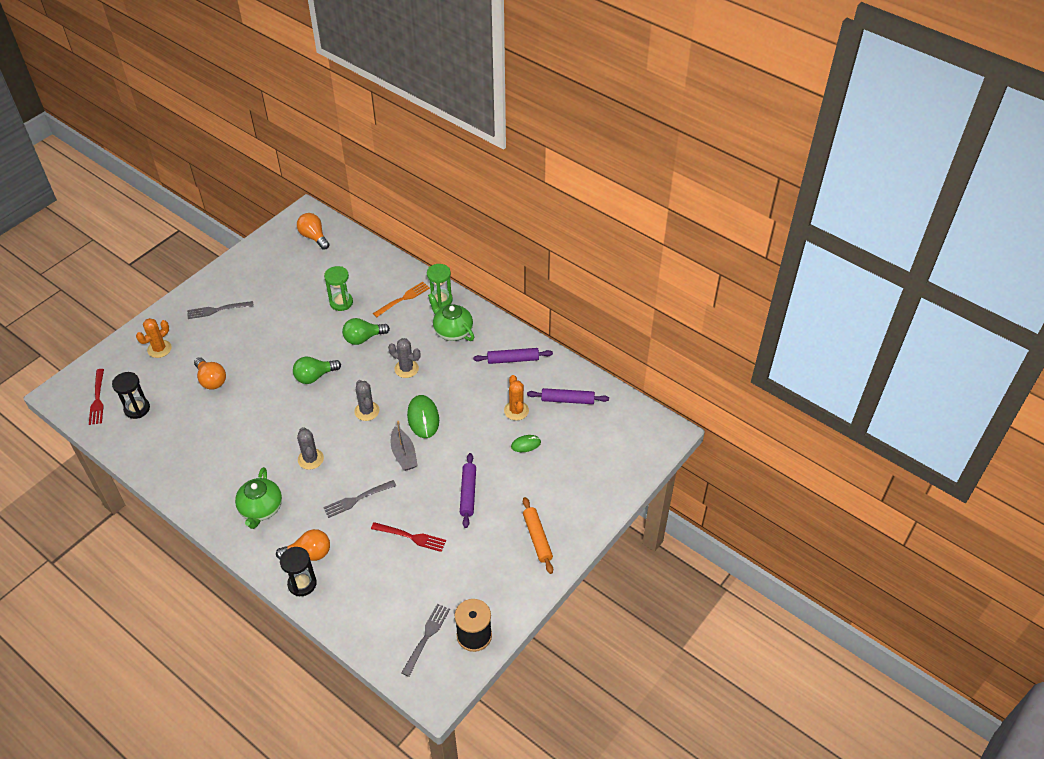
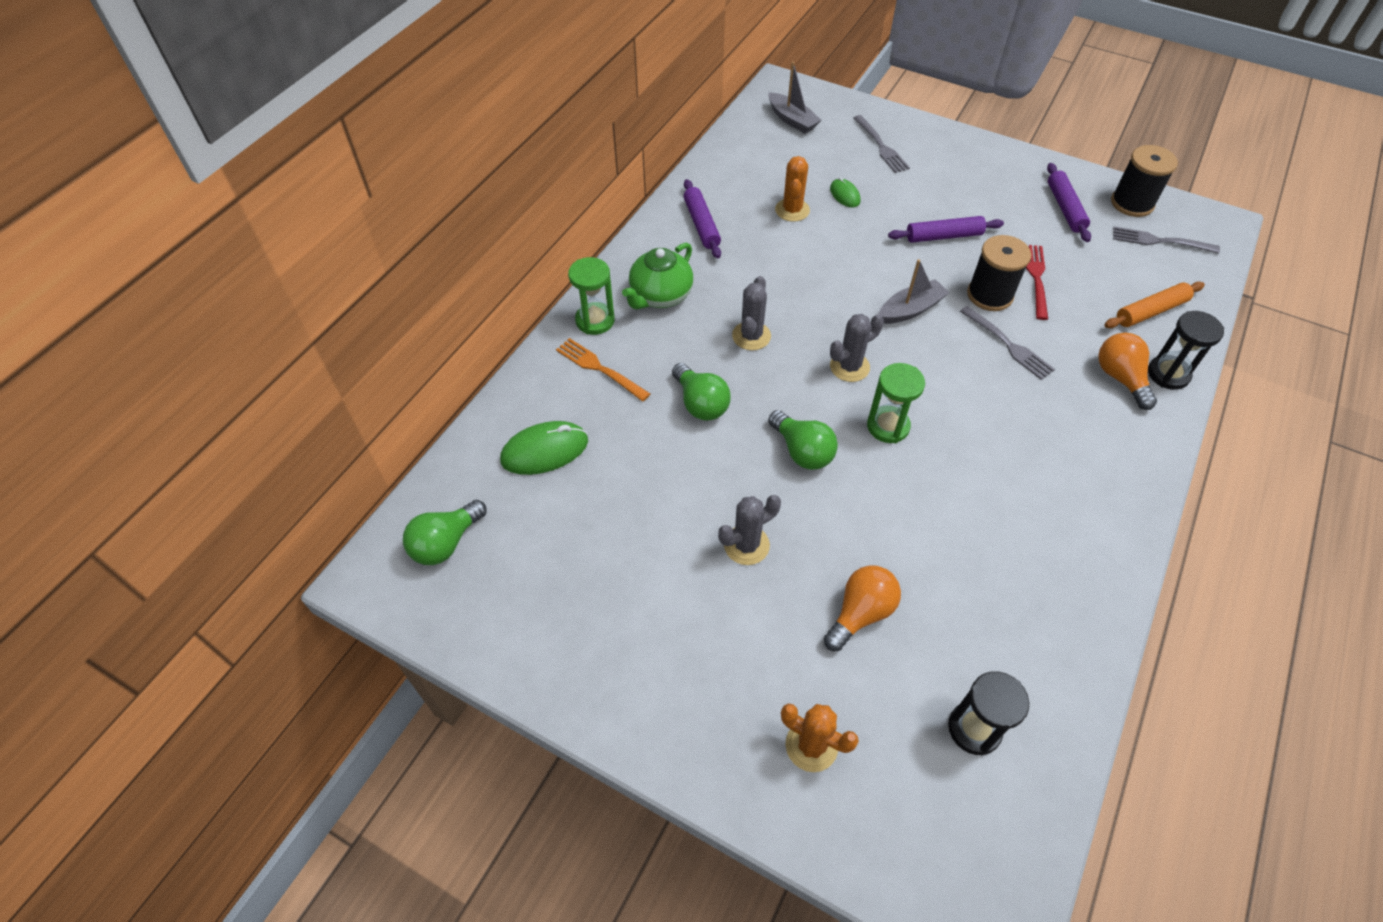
camera: 100 degrees left, 5 degrees up
red fork [89,369,104,425] -> none
grey fork [187,301,254,319] -> grey fork moved to [853,115,910,173]
green teapot [235,467,282,529] -> none
orange light bulb [297,213,330,250] -> green light bulb [403,500,487,565]
grey cactus [297,427,324,470] -> grey cactus moved to [718,495,781,565]
green hourglass [324,266,353,311] -> green hourglass moved to [867,363,925,443]
green mouse [407,395,439,438] -> green mouse moved to [500,421,588,475]
orange cactus [504,375,529,420] -> orange cactus turned 60 degrees counterclockwise [775,156,810,222]
orange rolling pin [523,497,553,574] -> orange rolling pin moved to [1104,282,1205,328]
purple rolling pin [527,388,609,404] -> purple rolling pin moved to [1047,163,1091,242]
none -> grey boat [768,62,821,133]
none -> black spool [967,235,1031,311]

